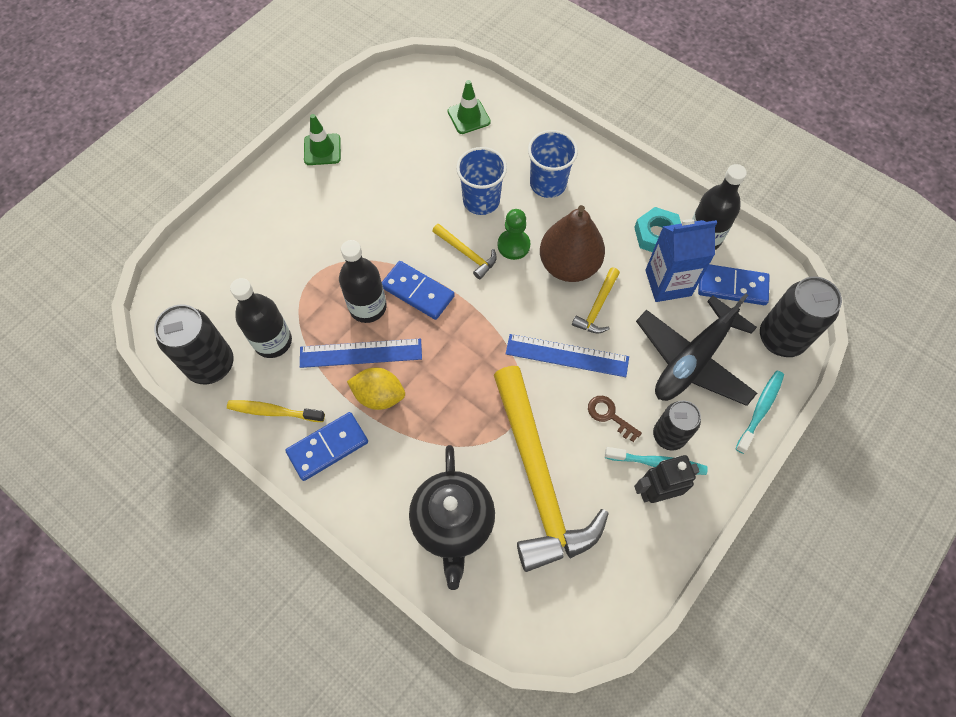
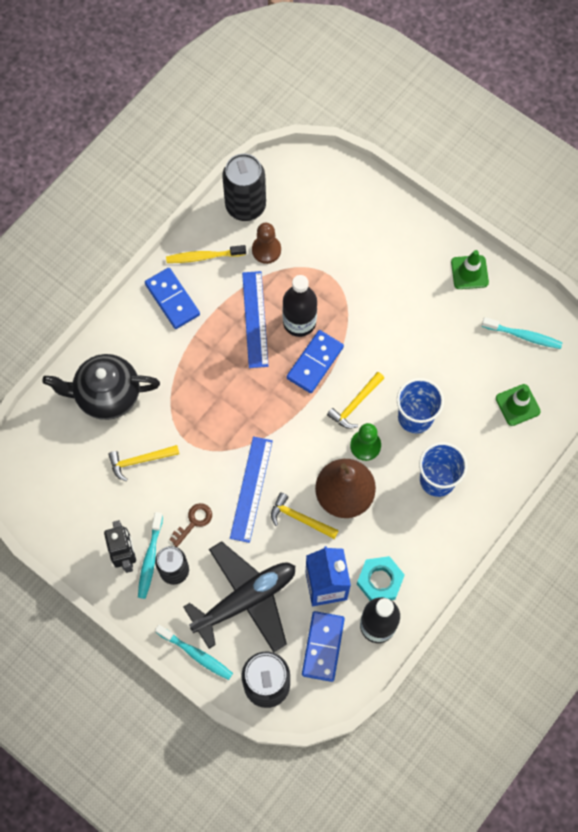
camera: 90 degrees right, 5 degrees up
yellow toothbrush [227,400,325,422] -> yellow toothbrush turned 105 degrees counterclockwise [166,245,246,263]
black bottle [230,278,292,358] -> brown pawn [252,223,281,264]
yellow lemon [347,368,405,410] -> none
yellow hammer [494,366,609,572] -> yellow hammer [108,445,179,481], size x0.42
black plane [636,293,757,406] -> black plane turned 105 degrees clockwise [183,541,295,652]
none -> turquoise toothbrush [482,317,562,349]

